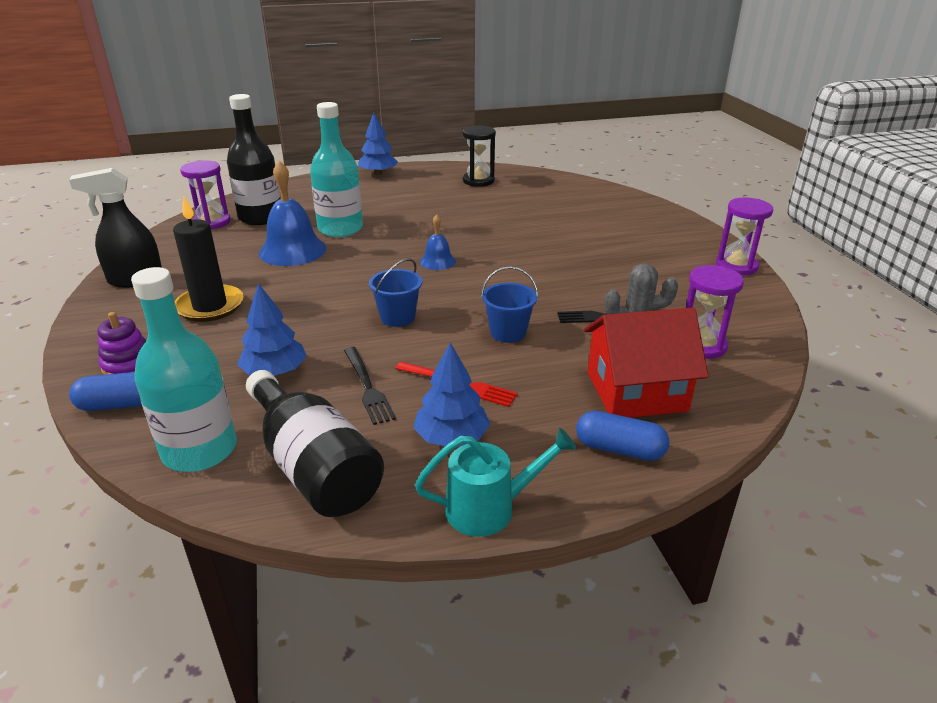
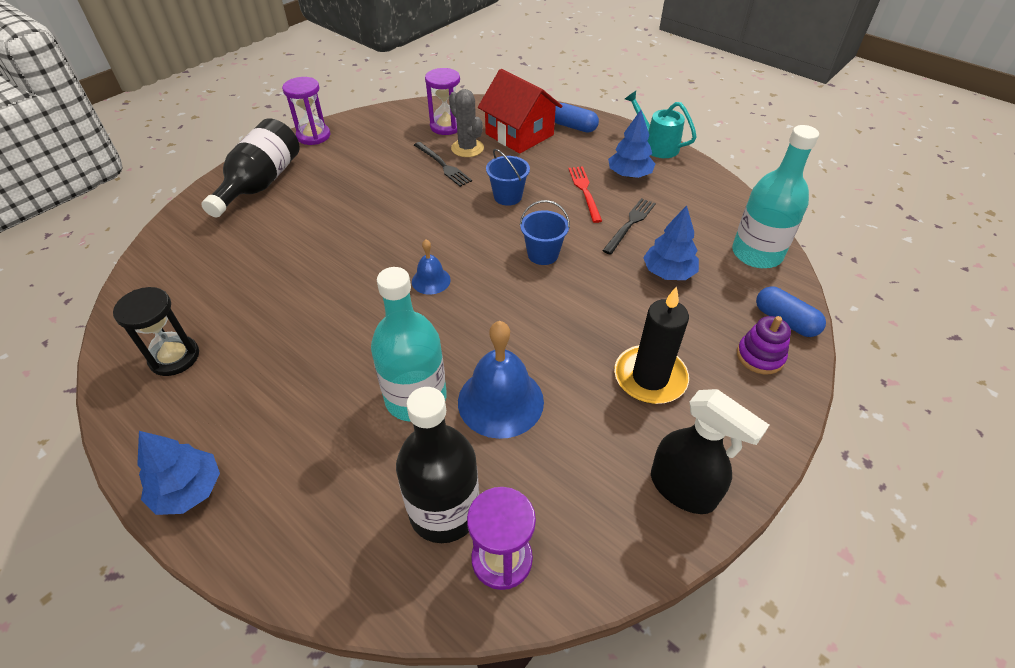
camera: 125 degrees left, 15 degrees up
black bottle [246,370,384,517] -> black bottle moved to [201,118,300,217]
blue capsule [576,411,669,461] -> blue capsule turned 45 degrees counterclockwise [555,103,599,132]

